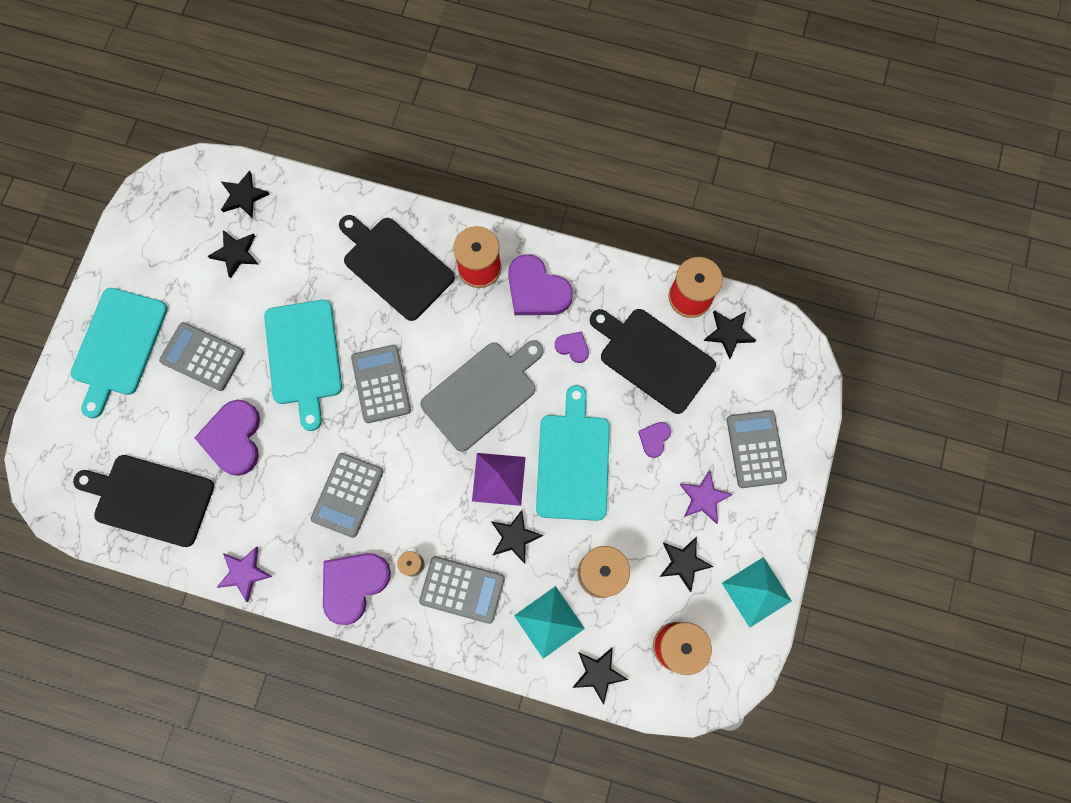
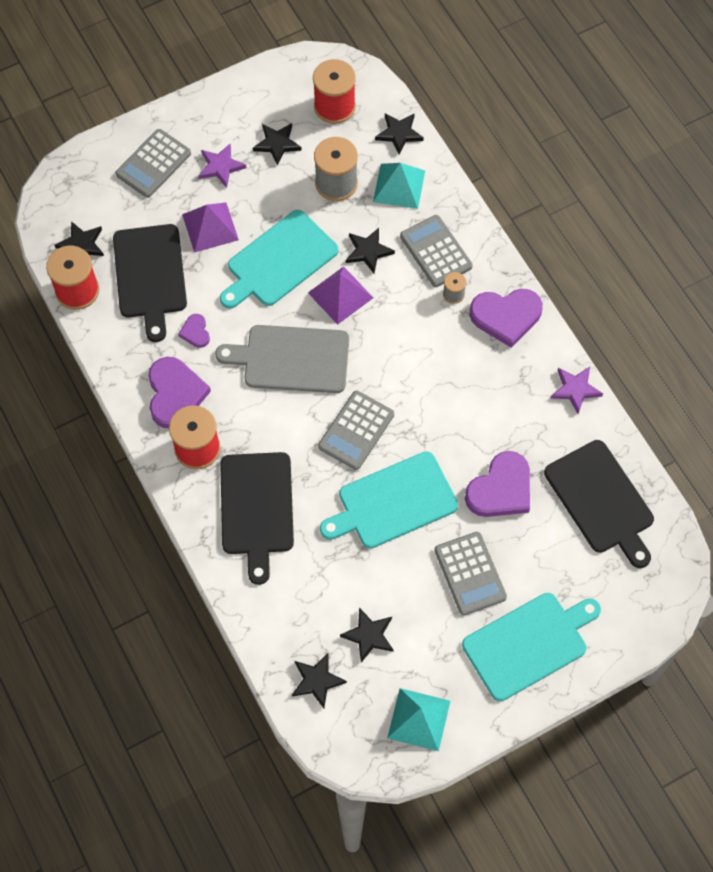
camera: 135 degrees left, 10 degrees down
turquoise cutting board [264,300,342,431] -> turquoise cutting board turned 150 degrees counterclockwise [320,452,458,548]
grey calculator [311,453,383,538] -> none
purple heart [638,422,671,458] -> purple pyramid [182,202,239,253]
turquoise pyramid [722,557,792,628] -> turquoise pyramid moved to [387,688,450,751]

